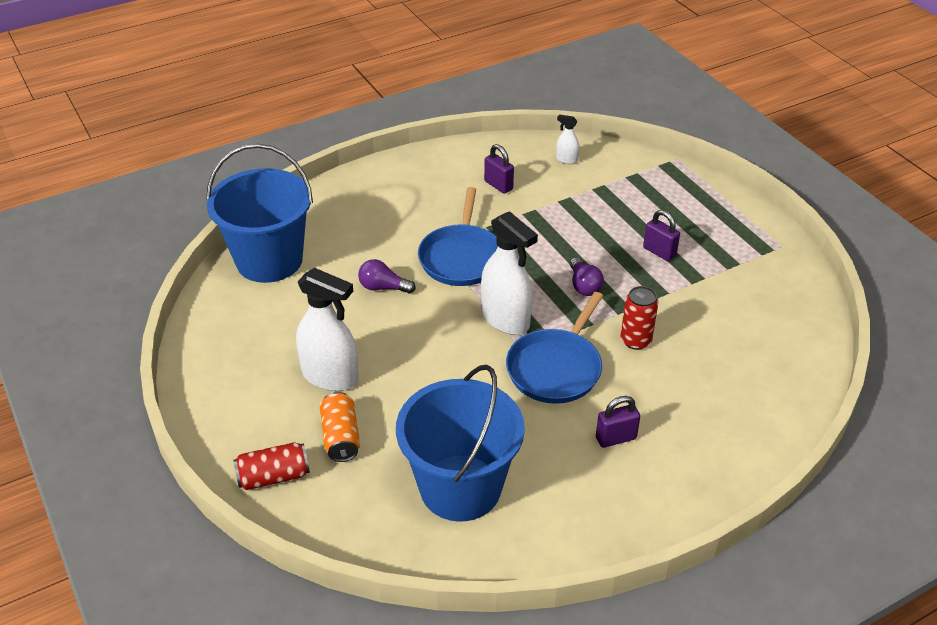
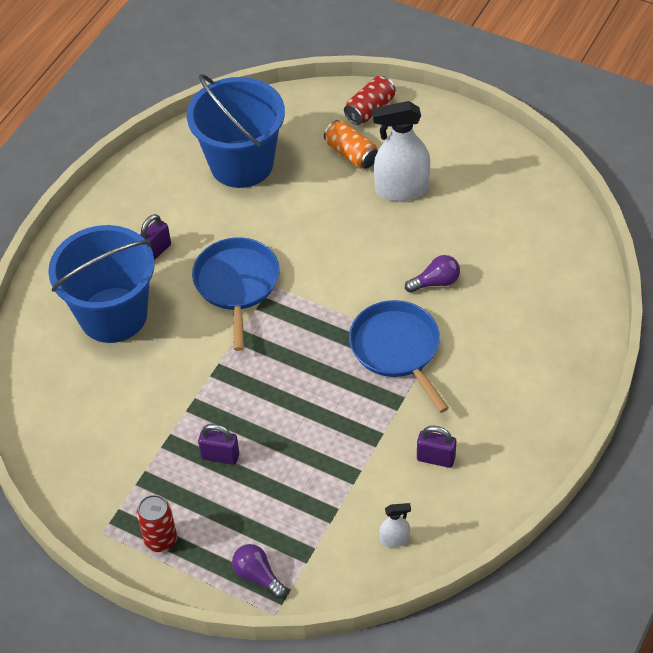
camera: 150 degrees right, 10 degrees up
blue bucket [206,144,313,283] -> blue bucket moved to [48,225,155,343]
white spray bottle [481,211,538,335] -> none
purple light bulb [570,257,604,296] -> purple light bulb moved to [232,544,287,599]
red can [621,286,658,350] -> red can moved to [136,495,177,552]

